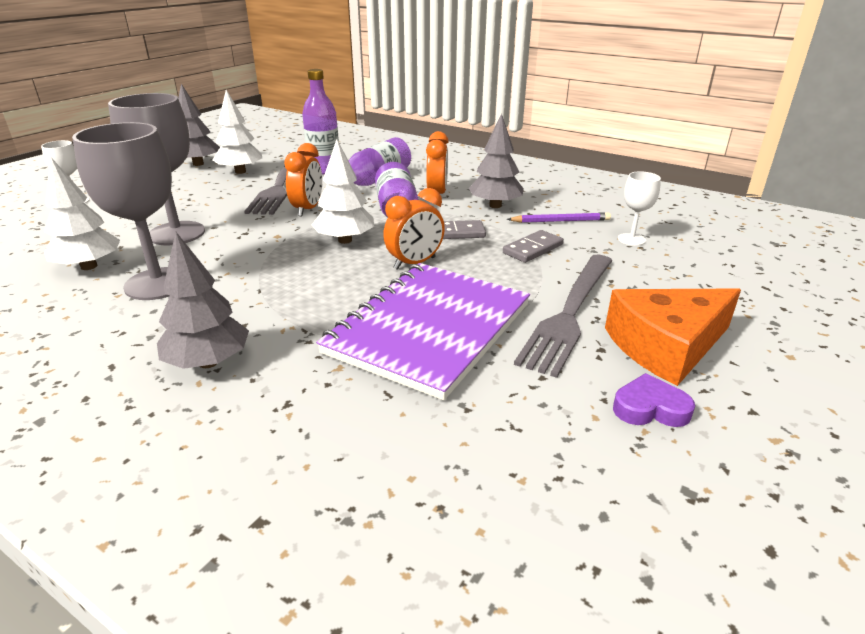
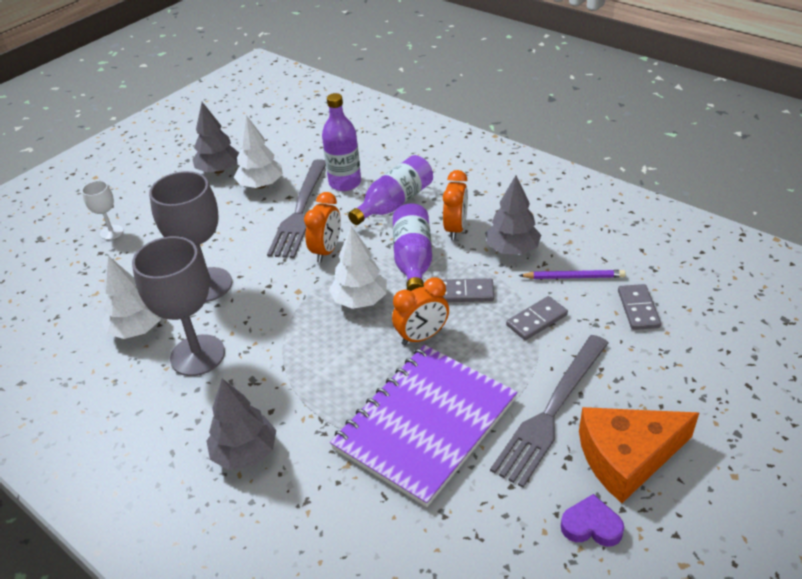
camera: 10 degrees right, 10 degrees up
white goblet [618,171,661,246] -> grey domino [618,284,661,330]

